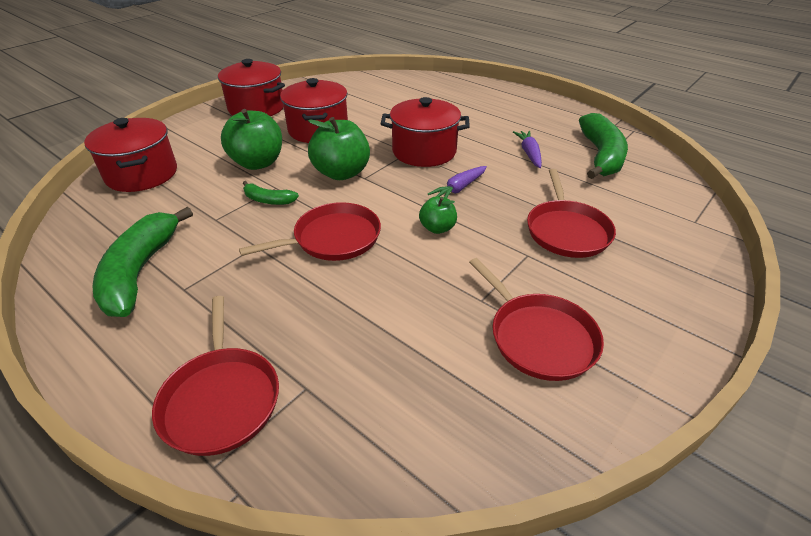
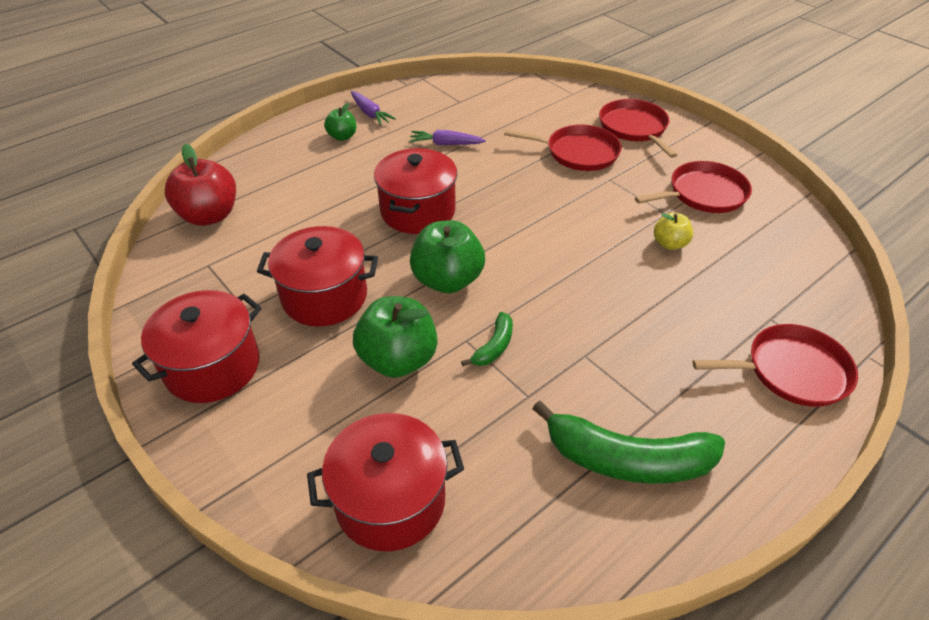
camera: 80 degrees left, 5 degrees up
red pan [239,202,381,261] -> red pan moved to [599,99,677,158]
green apple [419,196,457,234] -> green apple moved to [324,103,356,141]
purple carrot [428,166,487,198] -> purple carrot moved to [351,91,396,126]
green banana [579,113,628,179] -> none
none -> red apple [165,144,236,226]
none -> yellow apple [654,213,693,250]

